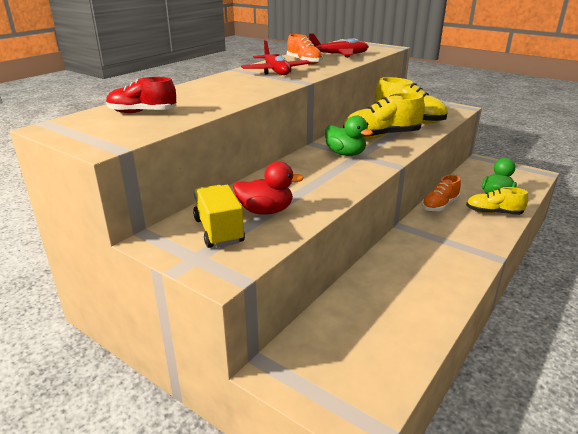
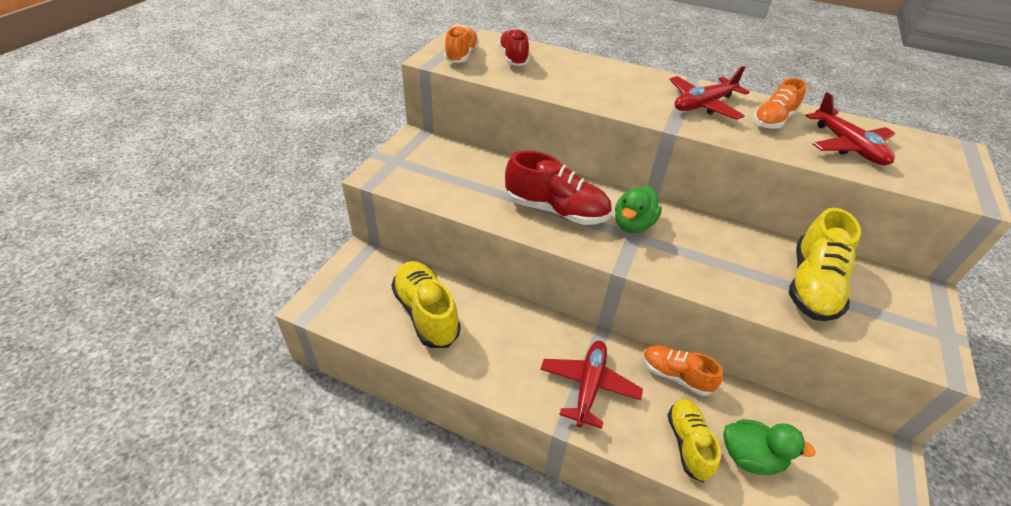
camera: 75 degrees right, 15 degrees up
yellow truck [193,185,245,248] -> none
red duck [233,161,304,215] -> none
yellow shoe [343,93,425,139] -> yellow shoe moved to [391,261,461,348]
none -> orange shoe [444,26,479,63]
none -> red shoe [505,150,612,225]
none -> red plane [540,341,643,429]

